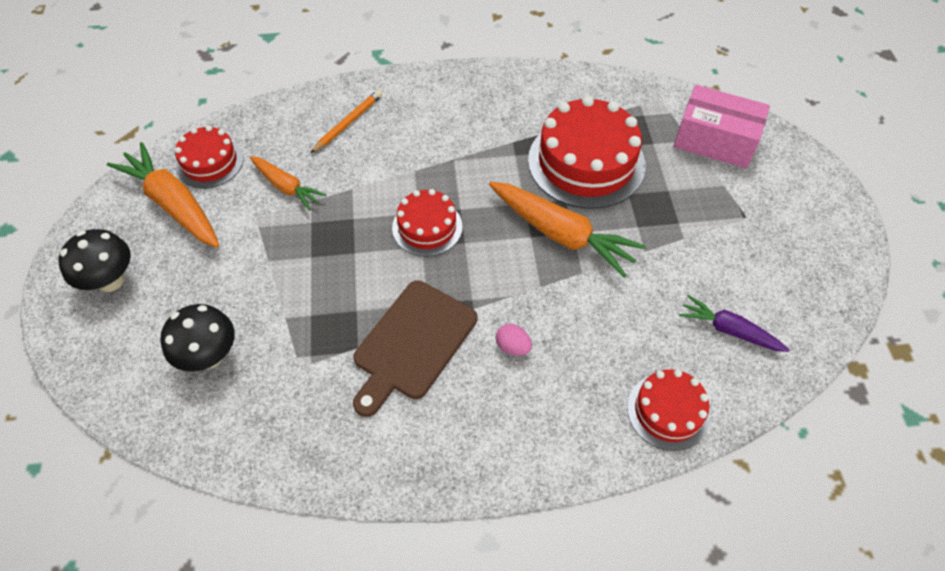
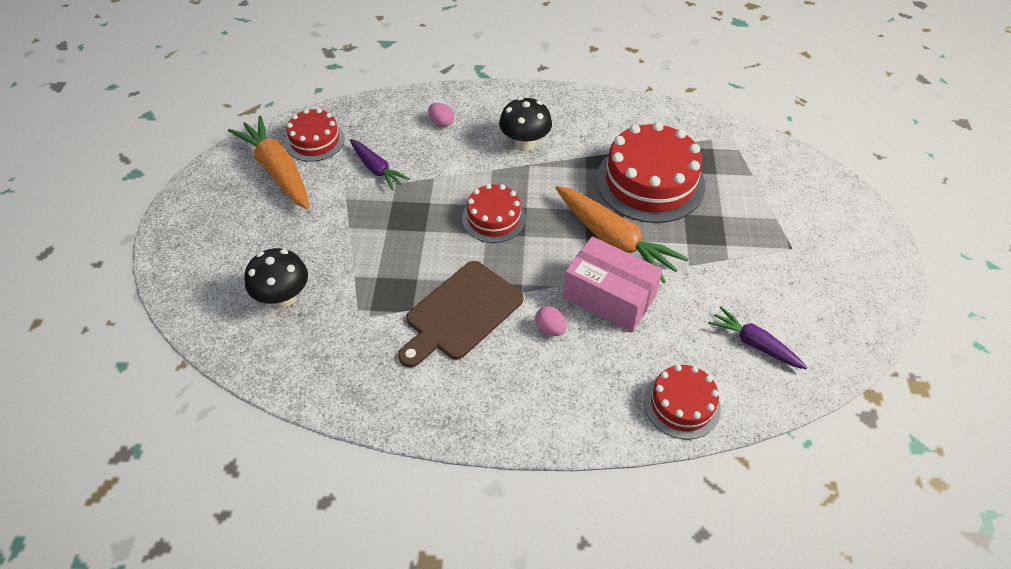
camera: 10 degrees right, 5 degrees down
black mushroom [58,229,131,292] -> black mushroom moved to [499,97,552,152]
orange carrot [250,156,326,211] -> purple carrot [350,139,410,190]
orange pencil [311,90,382,153] -> pink egg [428,103,454,127]
pink box [674,85,770,168] -> pink box moved to [563,237,663,332]

